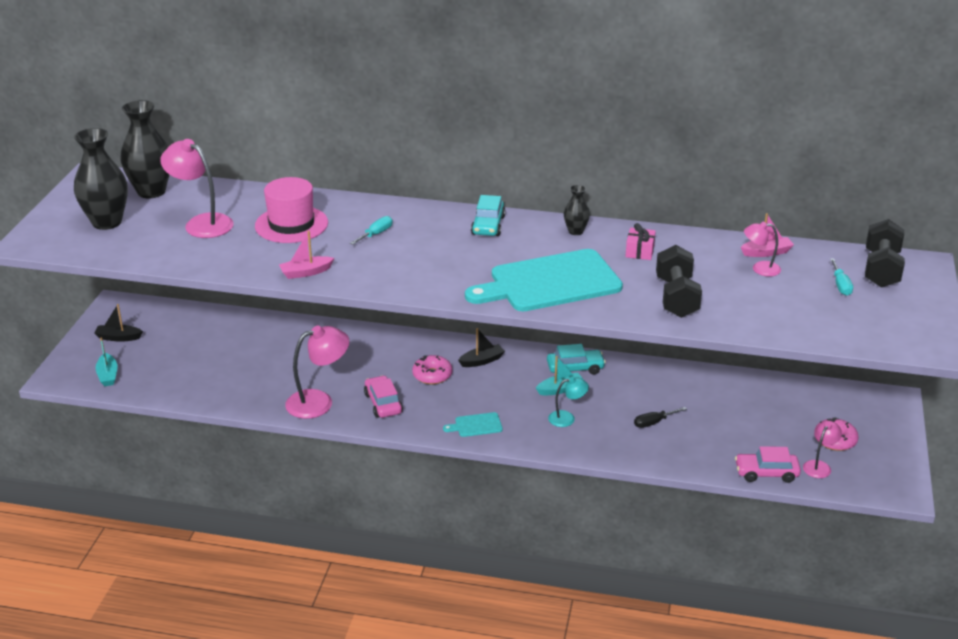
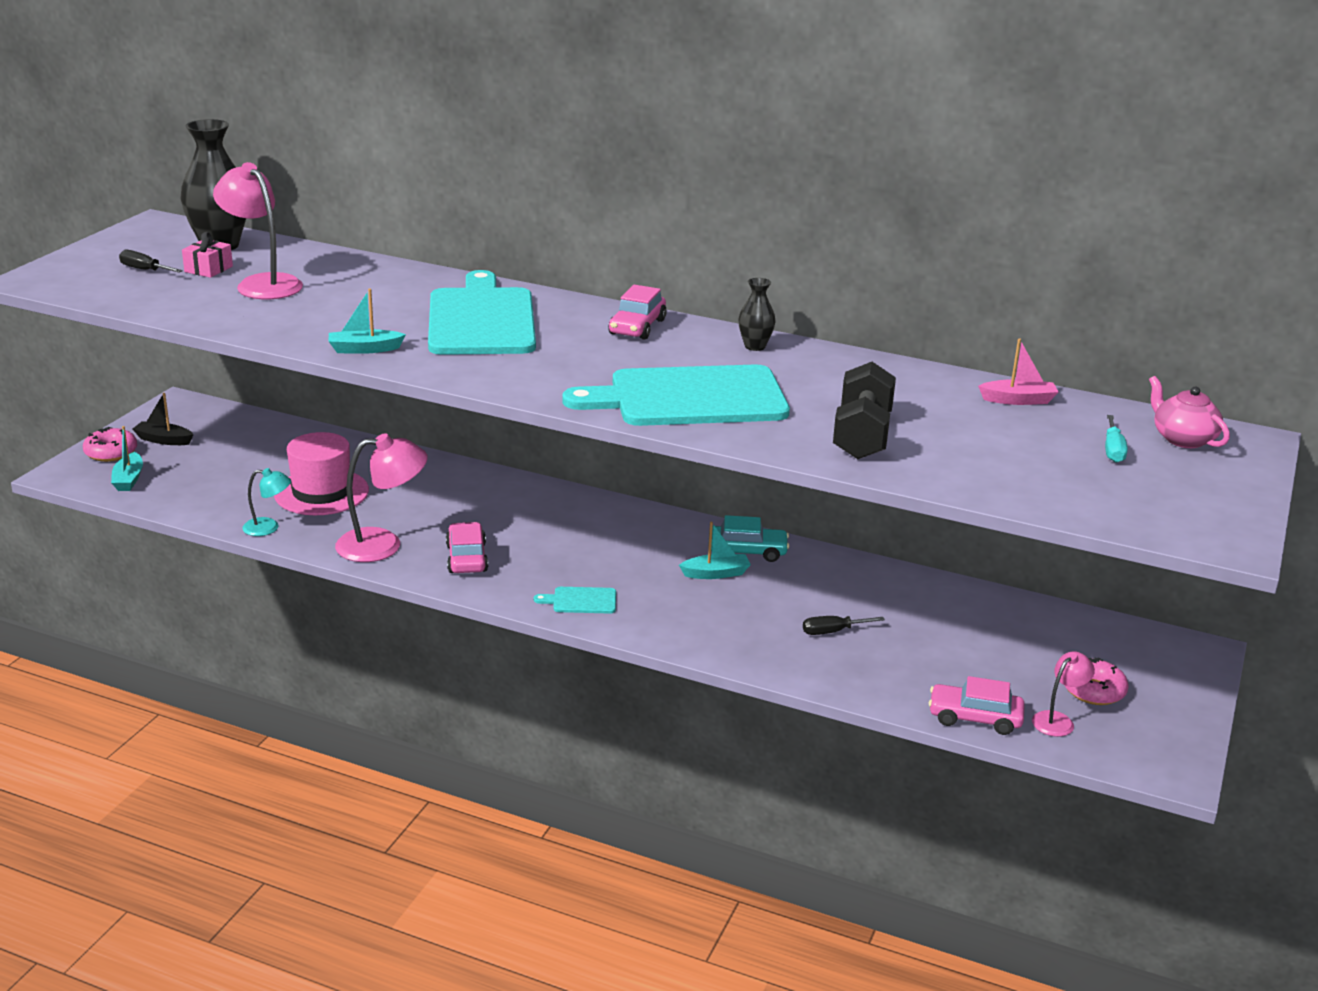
camera: 10 degrees right, 5 degrees down
black vase [74,128,128,230] -> black screwdriver [119,250,183,273]
pink hat [255,177,328,243] -> pink hat moved to [274,432,369,515]
pink boat [279,231,334,279] -> turquoise boat [329,289,406,354]
turquoise screwdriver [350,216,392,245] -> turquoise cutting board [428,270,536,355]
pink donut [412,355,452,384] -> pink donut moved to [83,427,137,462]
black boat [458,328,505,367] -> none
turquoise car [471,195,506,236] -> pink car [608,285,667,340]
turquoise lamp [548,377,589,427] -> turquoise lamp moved to [242,468,291,536]
pink gift [625,223,656,260] -> pink gift moved to [182,232,233,278]
pink lamp [744,222,781,276] -> none
black dumbbell [865,219,905,288] -> pink teapot [1149,376,1230,448]

